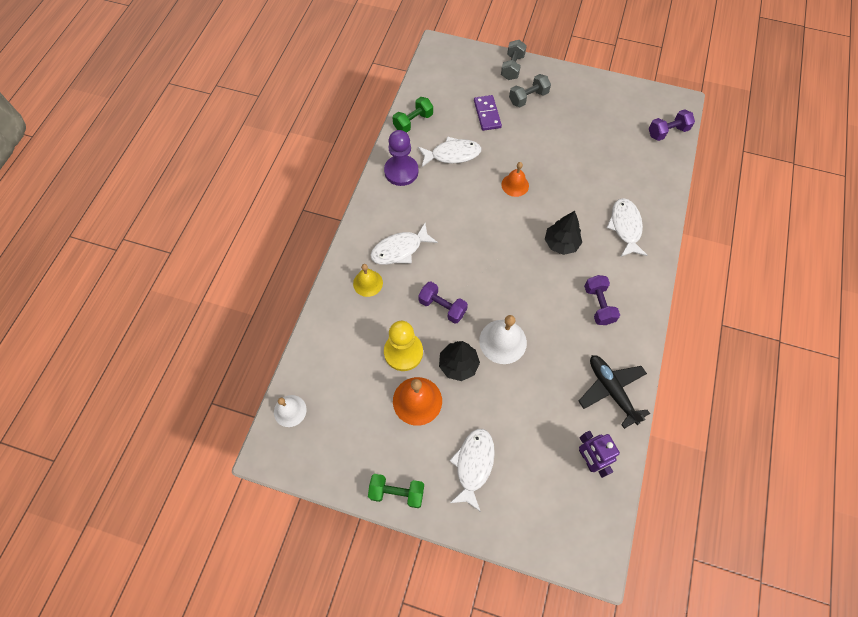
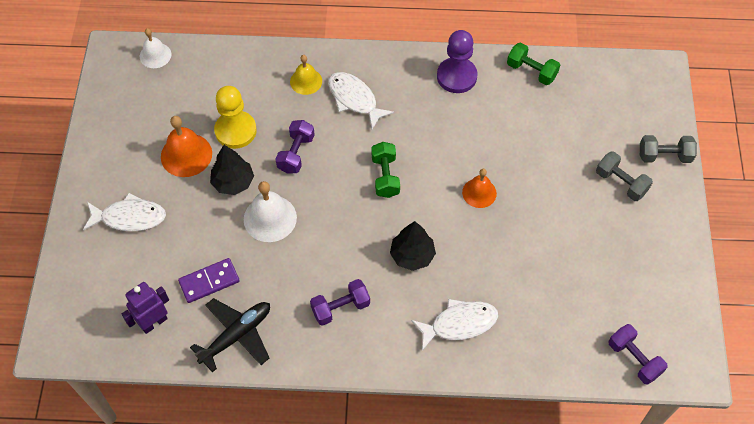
camera: 75 degrees right, 5 degrees down
green dumbbell [368,474,424,508] -> green dumbbell moved to [371,142,400,198]
white fish [418,136,481,167] -> none
purple domino [474,95,502,131] -> purple domino moved to [178,258,240,303]

